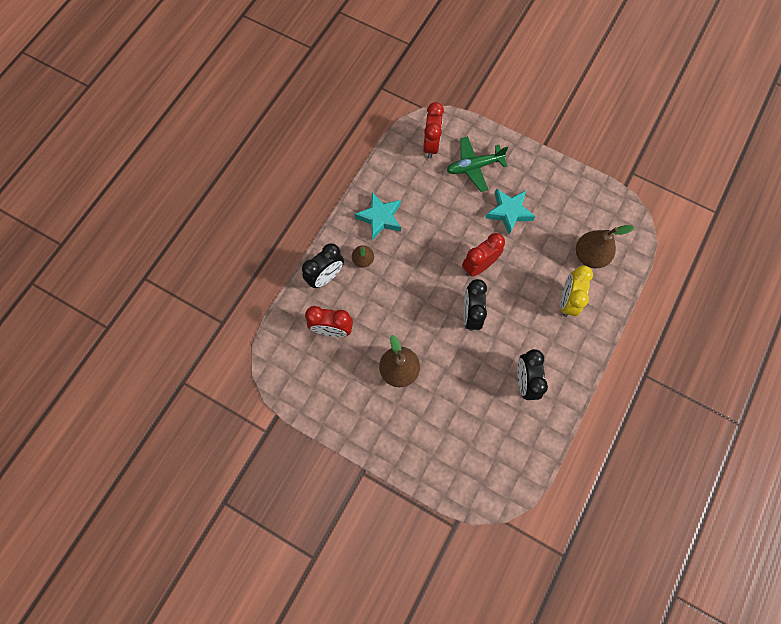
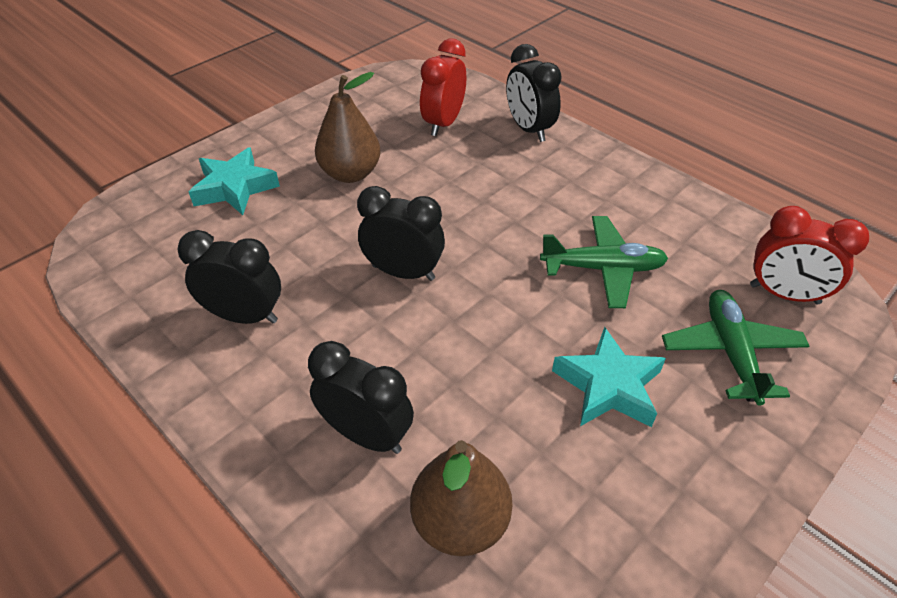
camera: 105 degrees right, 25 degrees down
brown pear [352,245,374,268] -> none
turquoise star [355,192,401,240] -> turquoise star moved to [189,147,280,215]
red clock [462,233,505,277] -> none
yellow clock [560,265,593,317] -> black clock [308,341,414,454]
none -> green plane [540,216,668,308]

